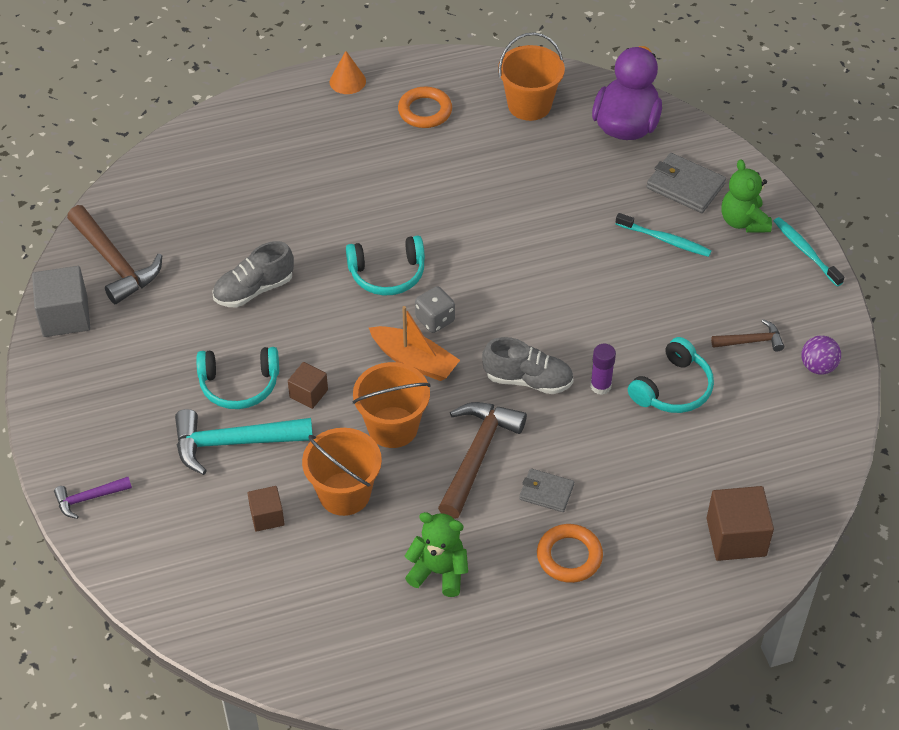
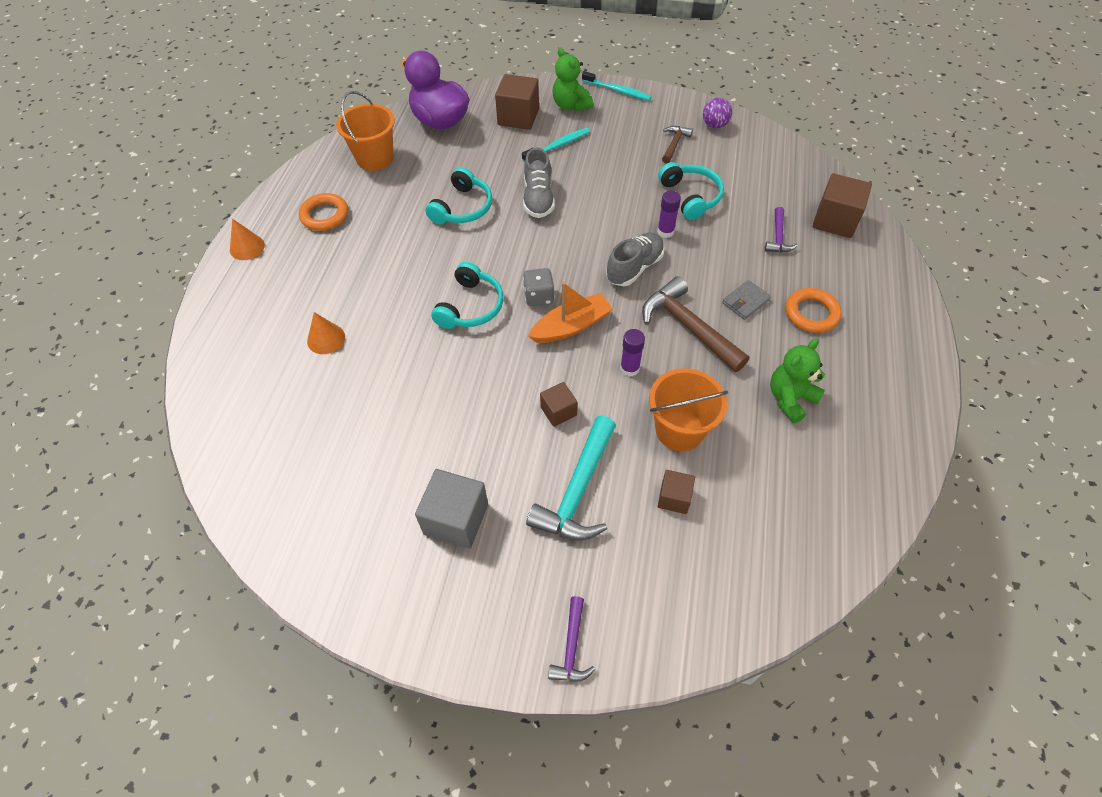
camera: 60 degrees left, 5 degrees up
grey cube [32,266,90,337] -> grey cube moved to [415,469,488,549]
brown hammer [67,205,162,304] -> none
turquoise headphones [196,347,279,409] -> turquoise headphones moved to [425,167,492,224]
grey shoe [212,241,294,307] -> grey shoe moved to [523,147,555,218]
orange bucket [353,362,431,448] -> purple glue stick [620,329,645,377]
grey wallet [646,153,726,213] -> brown cube [495,74,539,130]
green teddy bear [722,160,772,233] -> green teddy bear turned 45 degrees clockwise [552,48,593,111]
turquoise toothbrush [774,217,844,287] -> turquoise toothbrush turned 150 degrees counterclockwise [582,71,652,101]
none -> orange cone [307,312,345,354]
none -> purple hammer [765,207,798,253]

